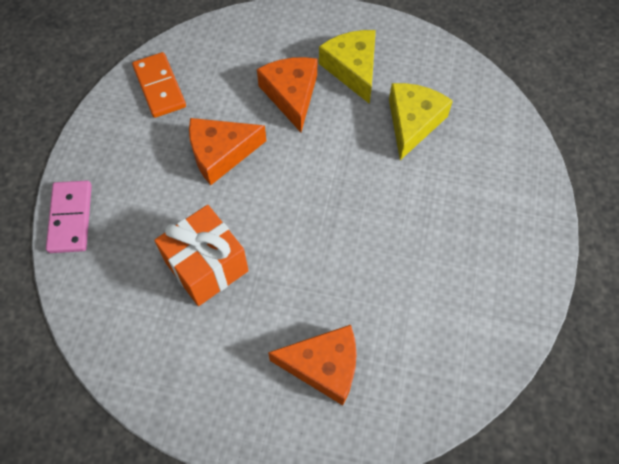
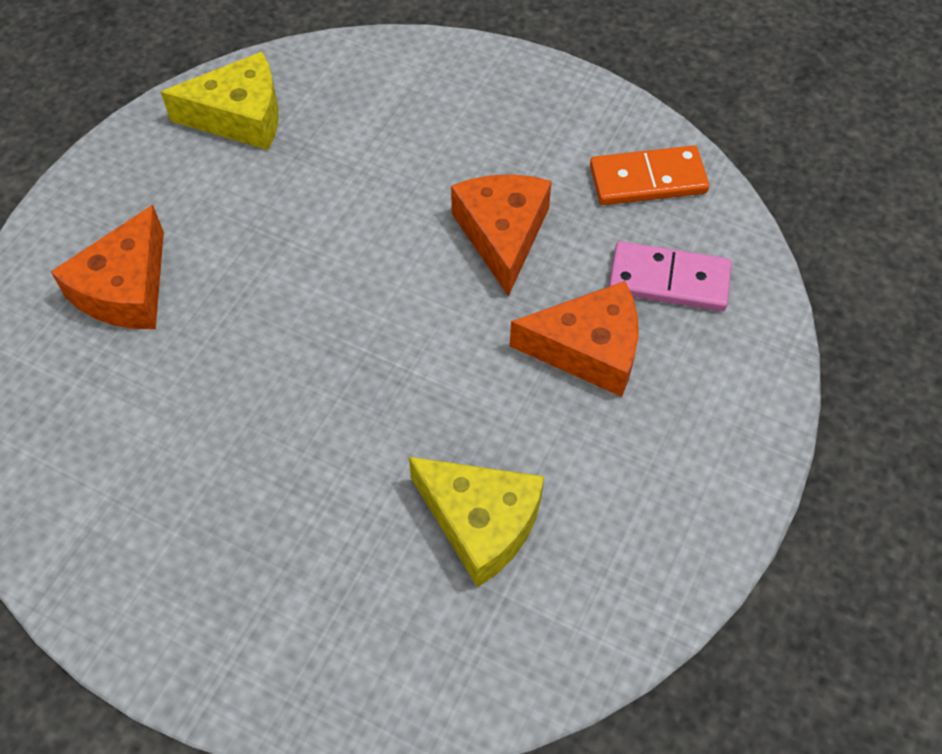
camera: 105 degrees right, 5 degrees down
pink domino [46,181,92,253] -> pink domino moved to [609,241,732,311]
orange gift [154,205,249,306] -> none
yellow cheese [319,30,376,104] -> yellow cheese moved to [161,52,278,150]

